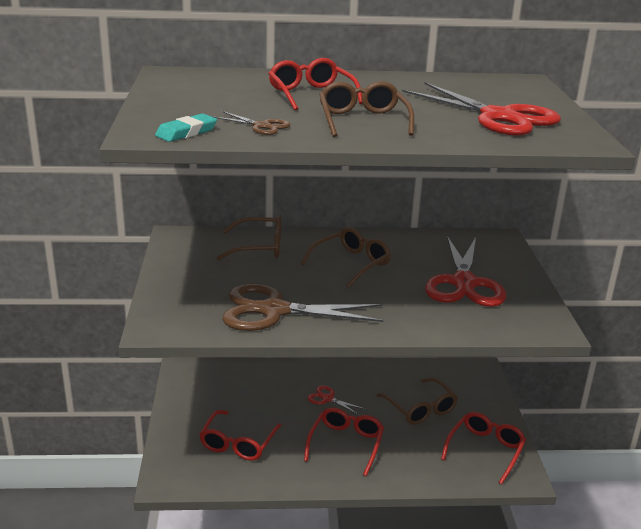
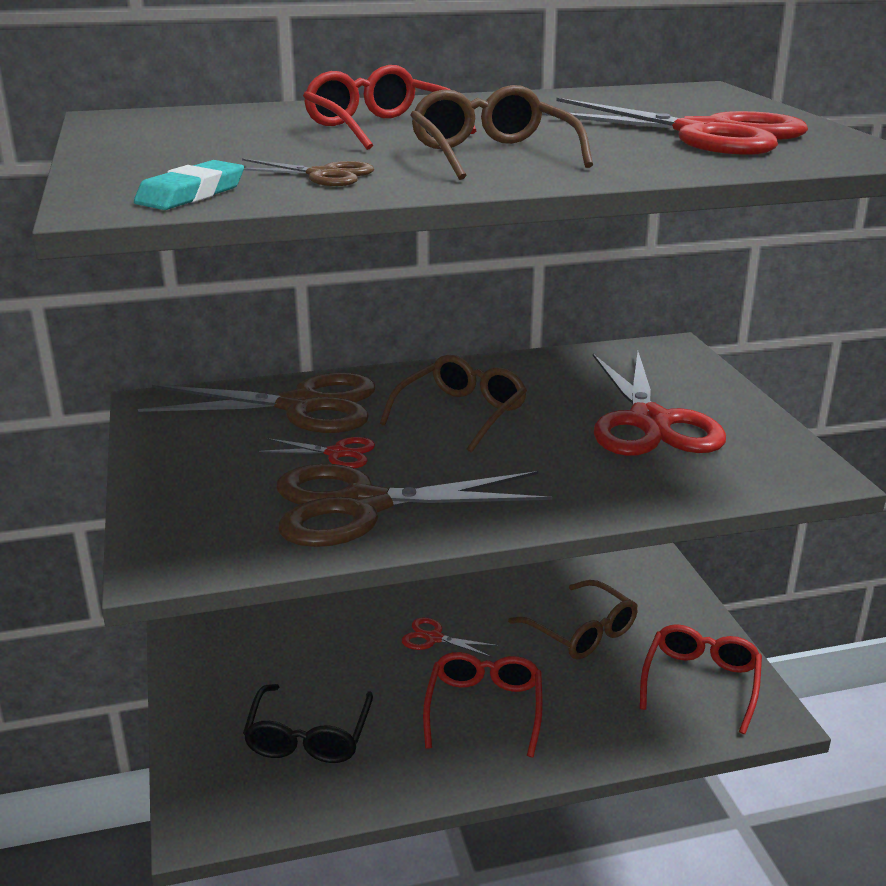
camera: 10 degrees left, 0 degrees up
red glasses [199,410,282,461] -> black glasses [243,684,373,763]
brown glasses [217,215,281,260] -> brown scissors [138,372,376,433]
none -> red scissors [259,437,375,468]

